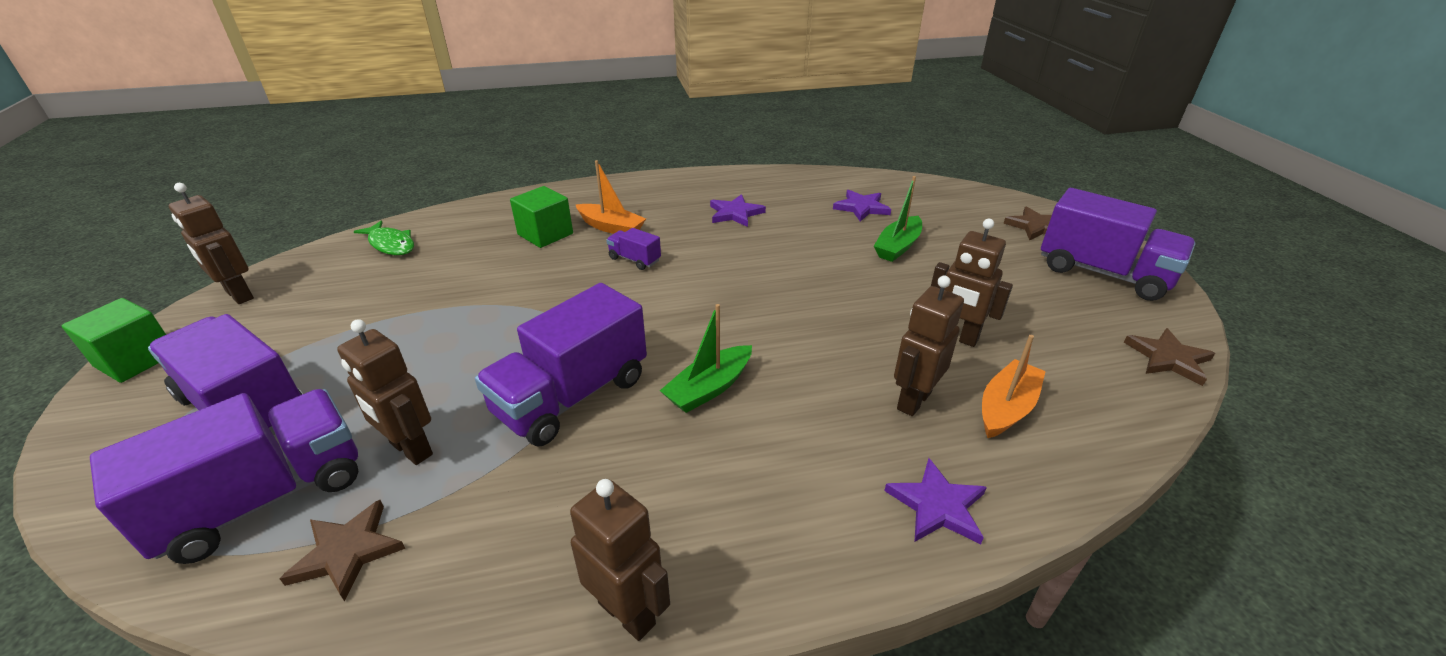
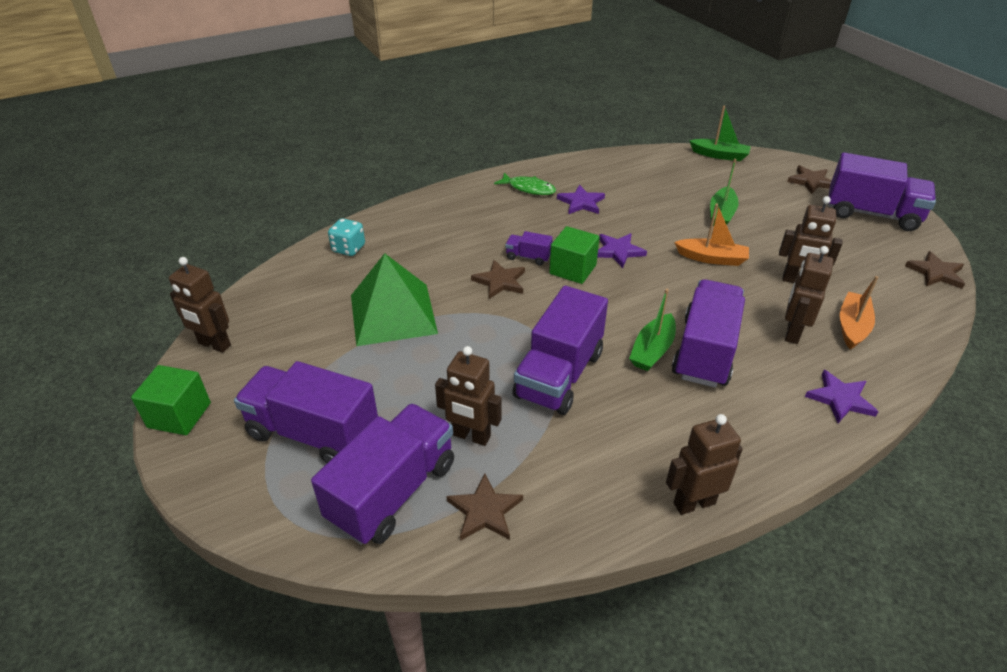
camera: 15 degrees left, 5 degrees up
green fish [354,221,414,255] -> green fish moved to [494,173,556,195]
green cube [510,186,573,248] -> green cube moved to [549,226,599,284]
brown robot [570,479,670,641] -> brown robot turned 45 degrees counterclockwise [666,414,743,515]
orange boat [576,160,646,234] -> orange boat moved to [674,203,749,266]
purple star [833,190,891,222] -> purple star moved to [597,233,647,268]
none -> turquoise dice [328,218,365,256]
none -> green pyramid [351,253,438,346]
none -> brown star [471,260,525,299]
none -> purple truck [672,279,745,388]
none -> green boat [689,106,751,161]

